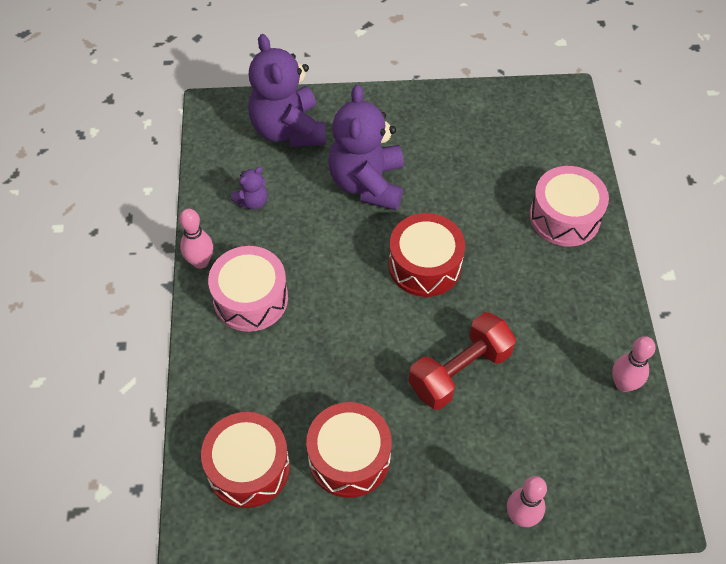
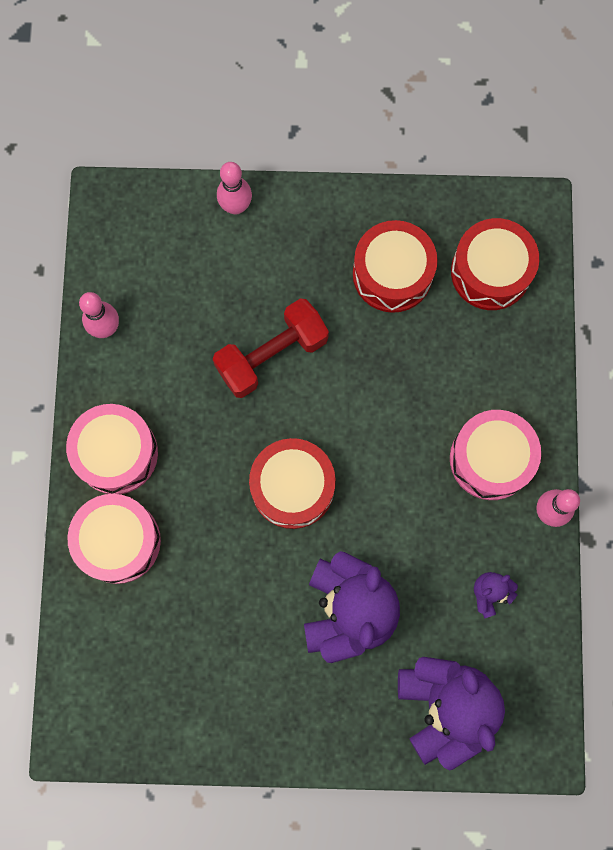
camera: 175 degrees left, 20 degrees up
none -> pink drum [66,404,158,494]

